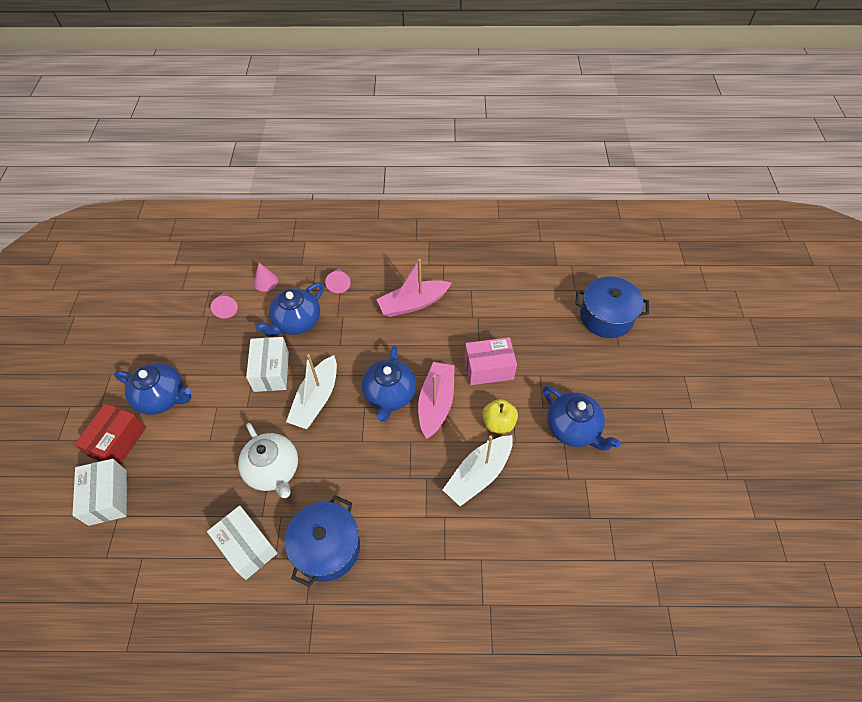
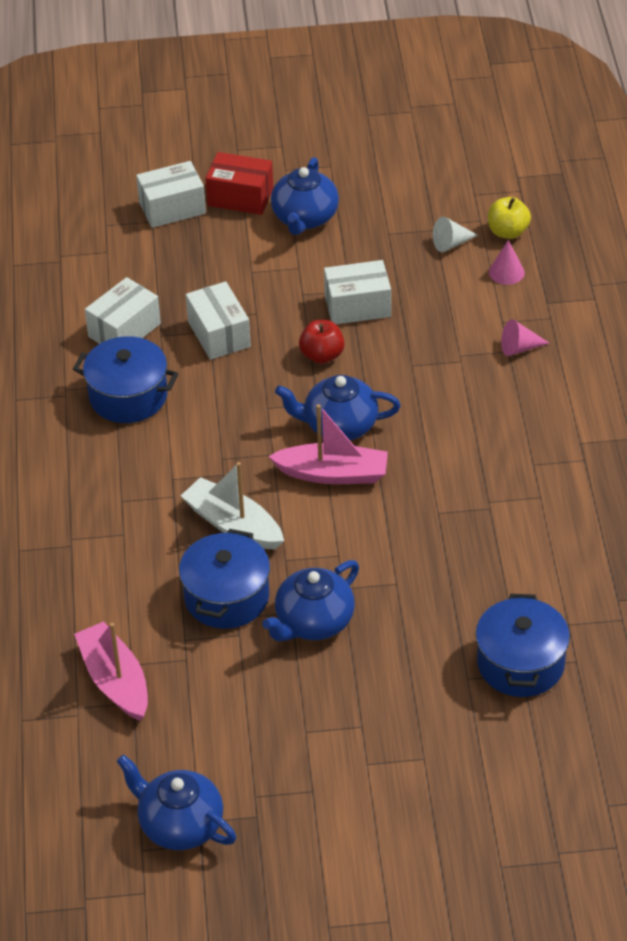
camera: 85 degrees right, 10 degrees down
pink cone [211,293,238,318] -> white cone [433,217,478,252]
white teapot [238,423,298,498] -> white box [186,281,251,360]
blue teapot [255,283,324,337] -> blue teapot moved to [117,755,236,850]
white boat [286,354,337,429] -> red apple [299,320,345,364]
pink boat [376,259,452,317] -> pink boat moved to [74,621,148,721]
pink box [464,337,517,385] -> none
yellow apple [482,399,518,434] -> yellow apple moved to [488,197,531,239]
none -> blue pot [179,529,270,629]

